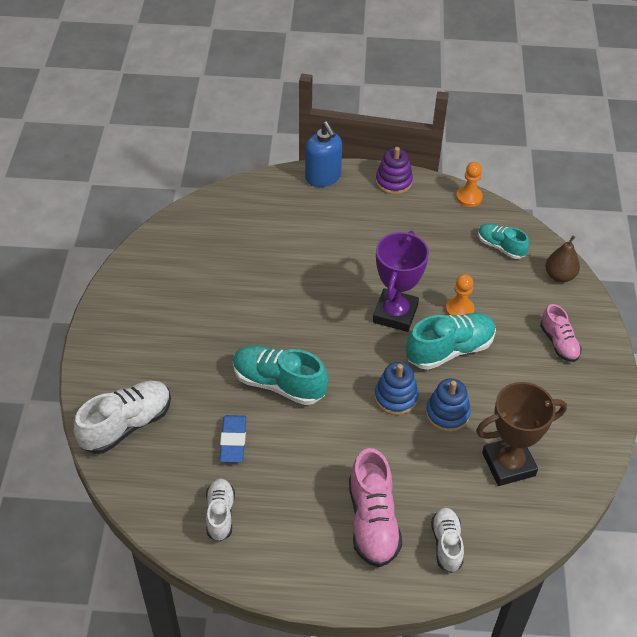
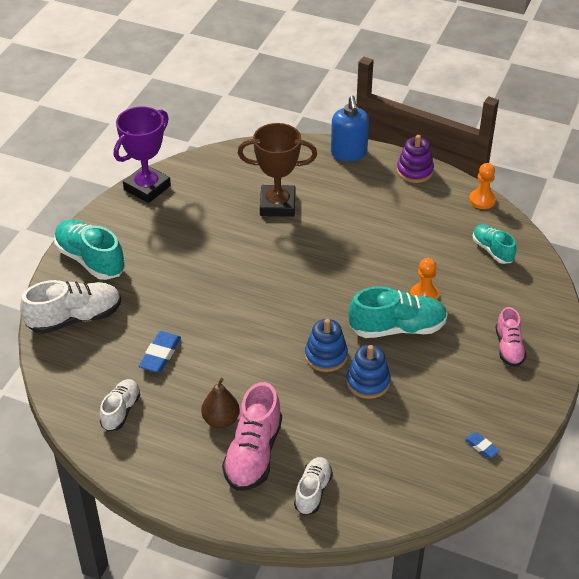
camera: 20 degrees right, 5 degrees down
turquoise shoe [233,345,328,405] -> turquoise shoe moved to [54,220,125,280]
purple trophy [373,231,429,332] -> purple trophy moved to [114,106,171,203]
brown trophy [476,382,567,486] -> brown trophy moved to [238,123,317,217]
brown pear [546,235,580,282] -> brown pear moved to [201,378,240,428]
none -> blue eraser [465,432,500,458]

